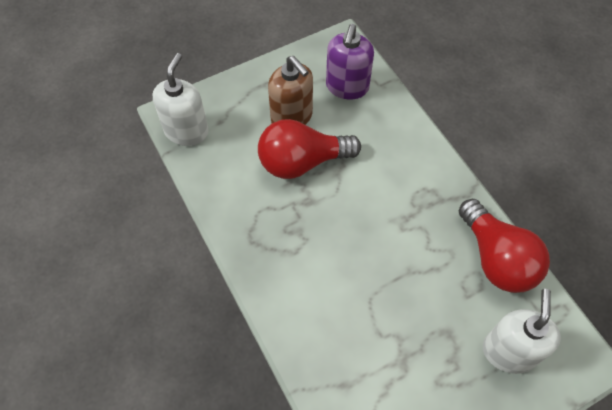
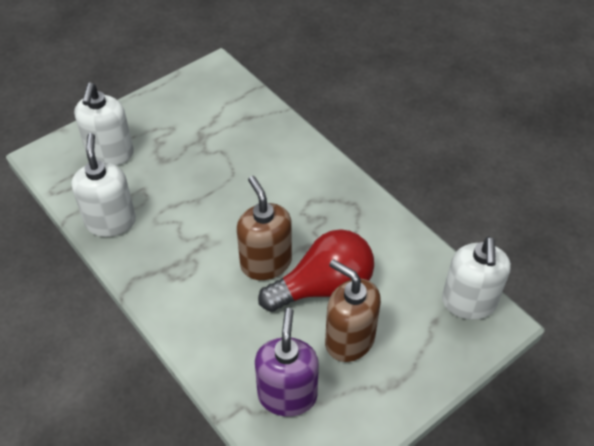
camera: 170 degrees right, 10 degrees down
red light bulb [459,199,550,293] -> white soap dispenser [71,133,136,237]
none -> brown soap dispenser [237,176,292,280]

